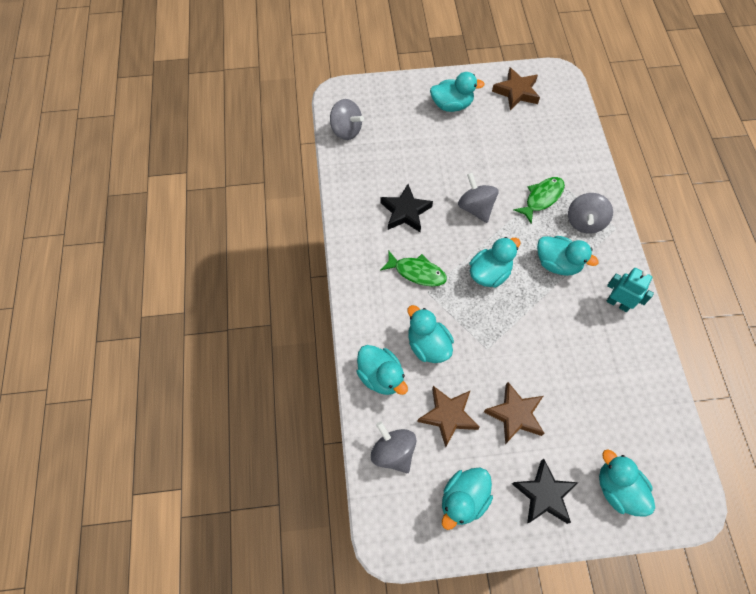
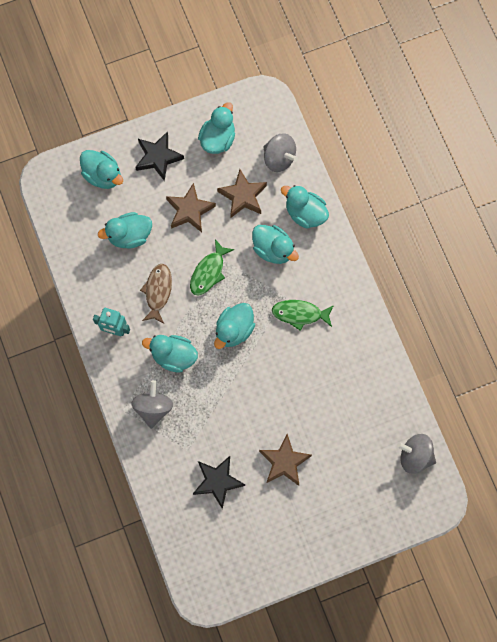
camera: 165 degrees right, 10 degrees up
black star [380,184,433,232] -> black star moved to [193,456,245,509]
turquoise duck [430,72,485,112] -> turquoise duck moved to [98,212,152,249]
grey spinning top [458,173,499,223] -> none
brown star [492,67,540,110] -> brown star moved to [259,434,312,486]
green fish [514,177,565,224] -> green fish moved to [190,239,234,296]
none -> brown fish [140,264,172,323]

